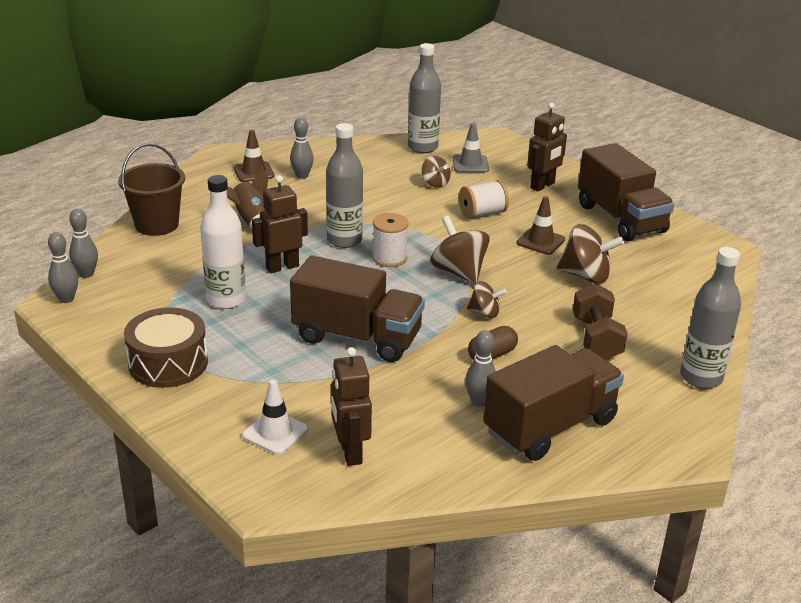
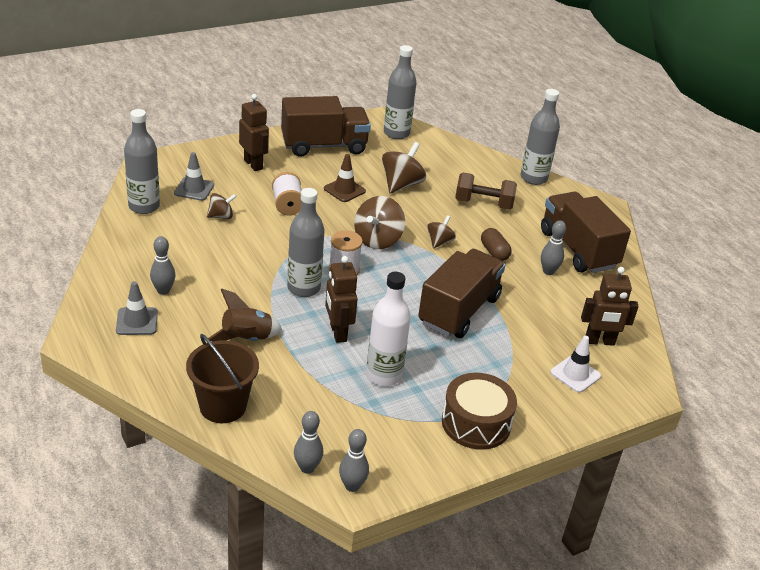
camera: 80 degrees left, 5 degrees up
brown traffic cone [234,130,275,182] -> grey traffic cone [116,281,158,335]
brown spinning top [431,216,490,284] -> brown spinning top turned 45 degrees counterclockwise [354,196,405,249]
none -> grey bottle [384,45,417,139]

